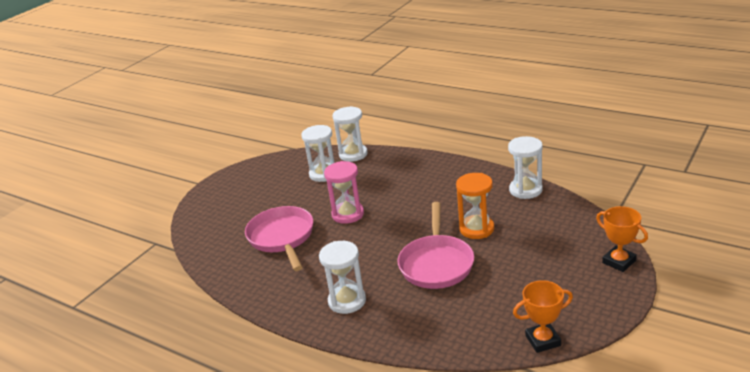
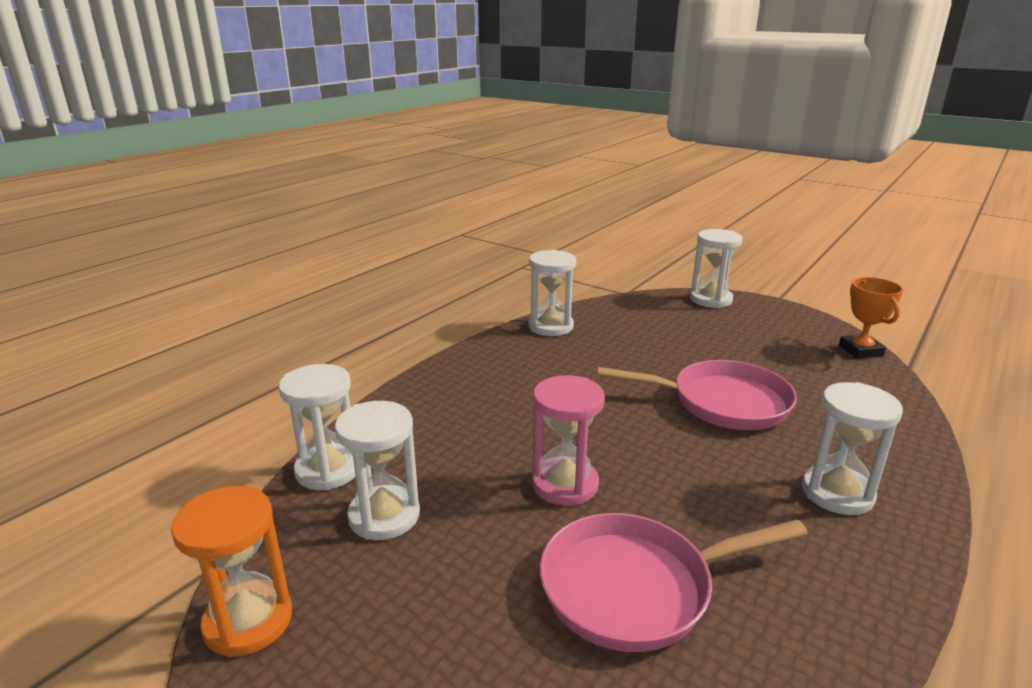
camera: 90 degrees left, 5 degrees down
orange hourglass [456,173,494,239] -> orange hourglass moved to [171,486,292,657]
orange trophy [596,206,648,272] -> white hourglass [690,229,742,308]

